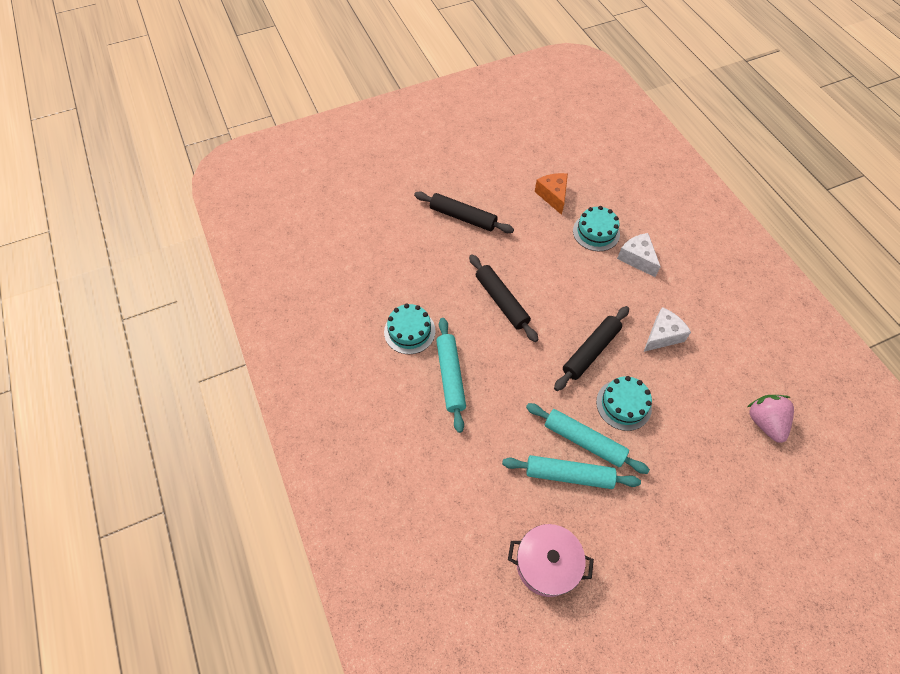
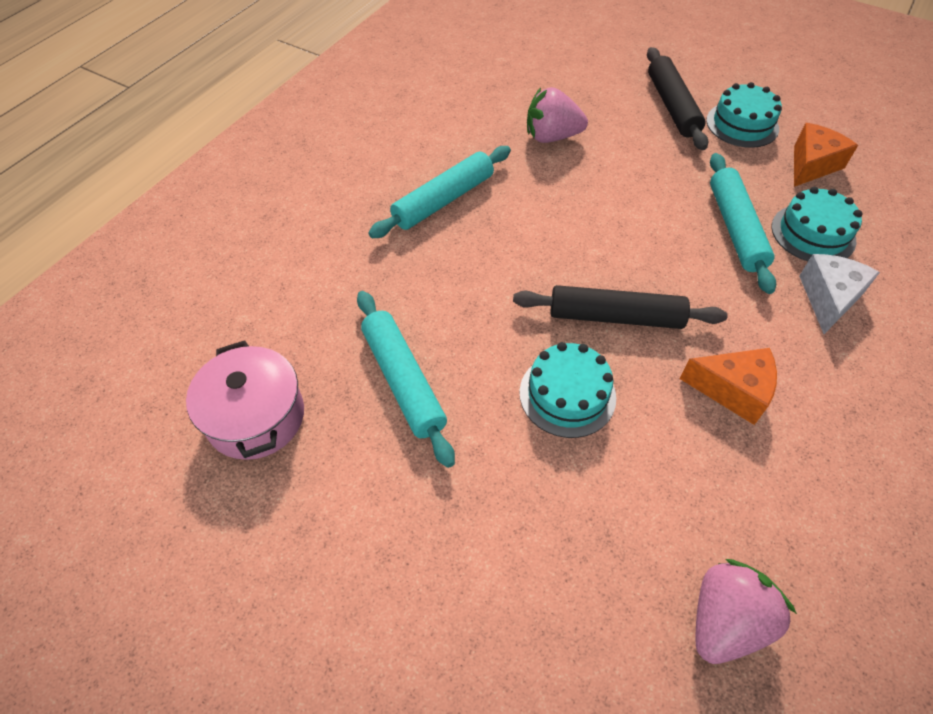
camera: 55 degrees right, 5 degrees down
turquoise cake [384,304,436,354] -> turquoise cake moved to [706,82,782,148]
black rolling pin [469,254,539,342] -> none
turquoise rolling pin [526,403,650,474] -> turquoise rolling pin moved to [710,153,776,294]
white cheese [644,307,691,352] -> orange cheese [679,348,777,425]
none -> pink strawberry [527,87,588,143]

